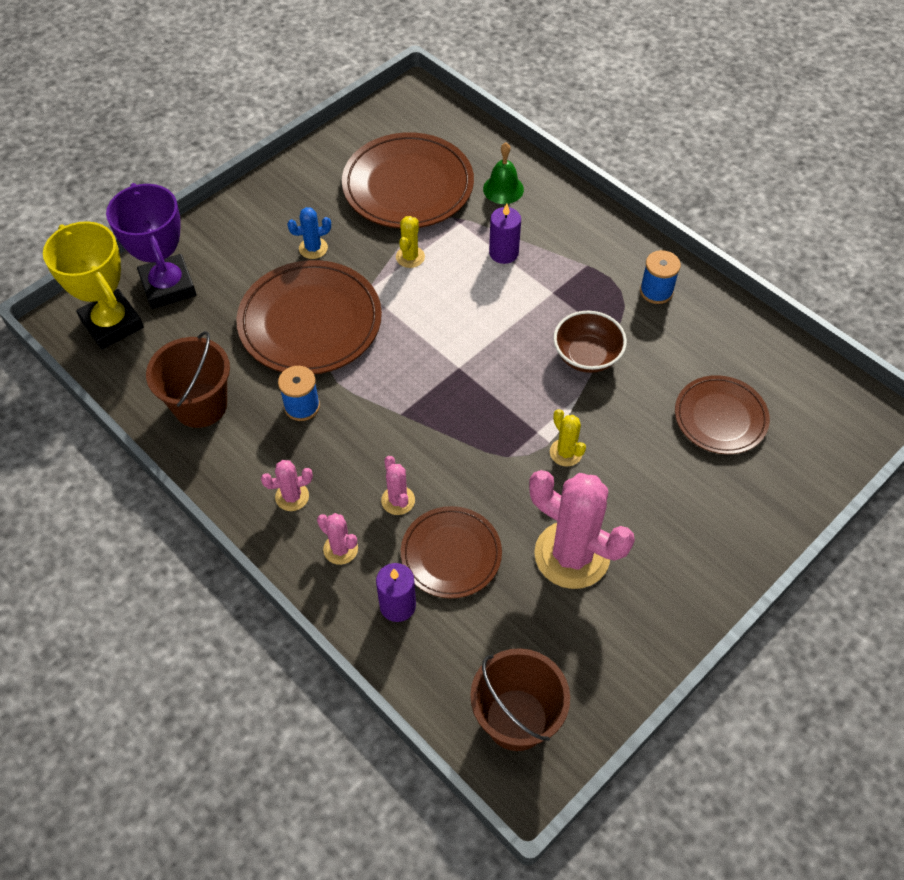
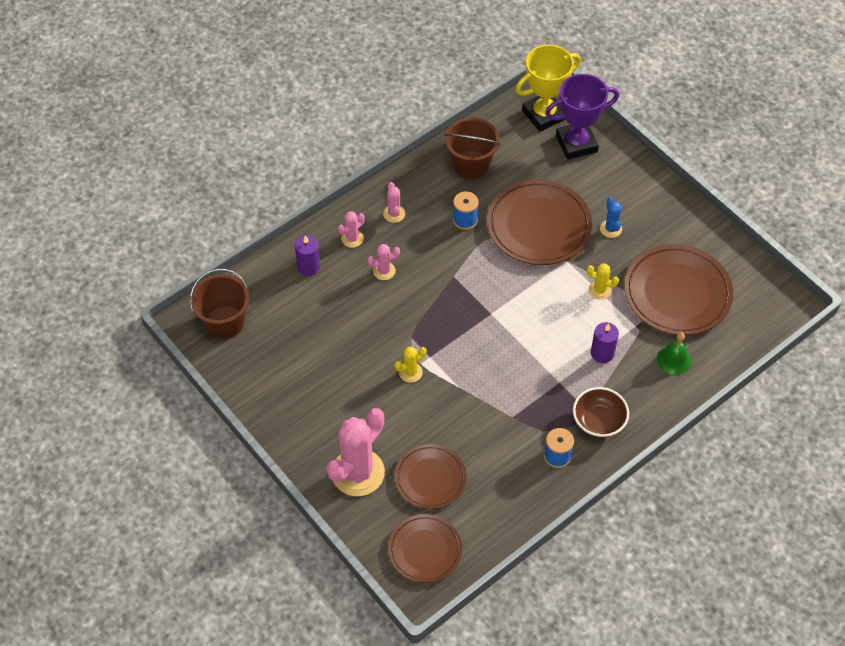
camera: 95 degrees right, 0 degrees up
brown plate [401,506,502,598] -> brown plate moved to [388,514,462,583]
pink cactus [529,470,635,589] -> pink cactus moved to [326,408,385,496]
brown bowl [553,311,627,373] -> brown bowl moved to [573,387,629,438]

